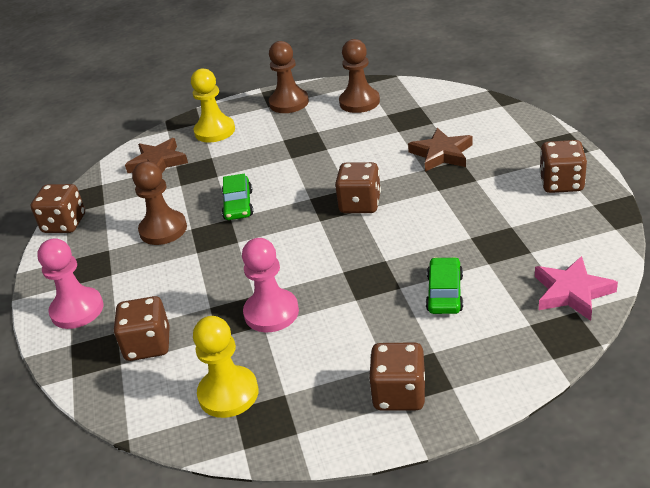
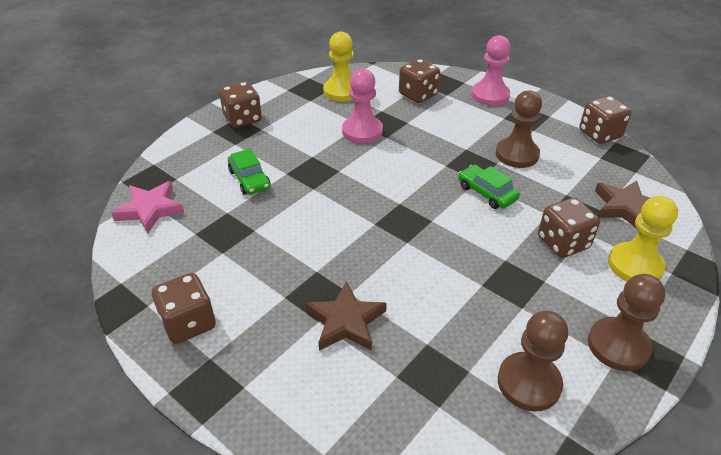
camera: 140 degrees right, 5 degrees up
brown dice [335,162,381,213] -> brown dice moved to [538,198,600,258]

